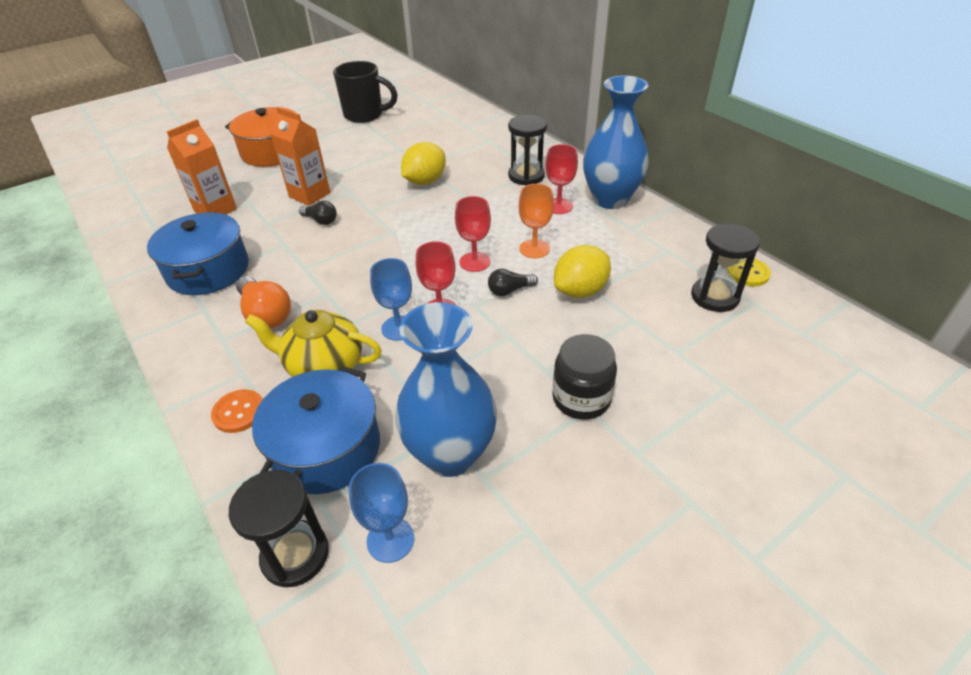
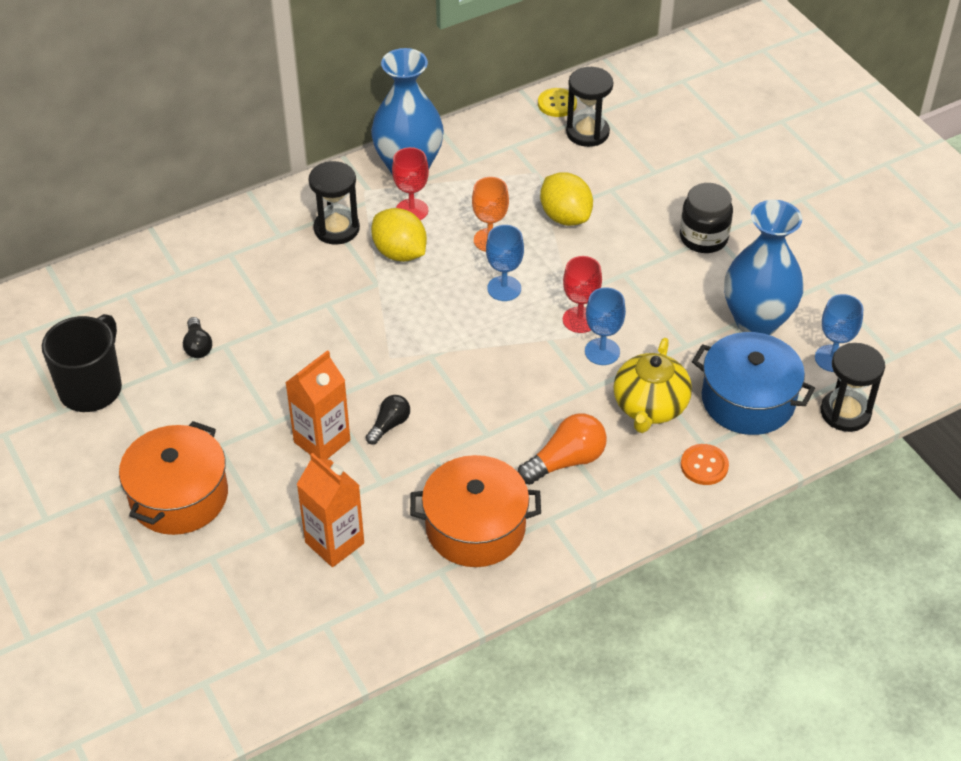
camera: 85 degrees left, 5 degrees up
blue pot [147,212,249,295] -> orange pot [410,455,541,567]
yellow lemon [401,142,446,185] -> yellow lemon moved to [371,208,427,262]
red goblet [455,196,491,272] -> blue goblet [486,225,524,301]
black light bulb [488,269,538,296] -> black light bulb moved to [183,317,212,358]

